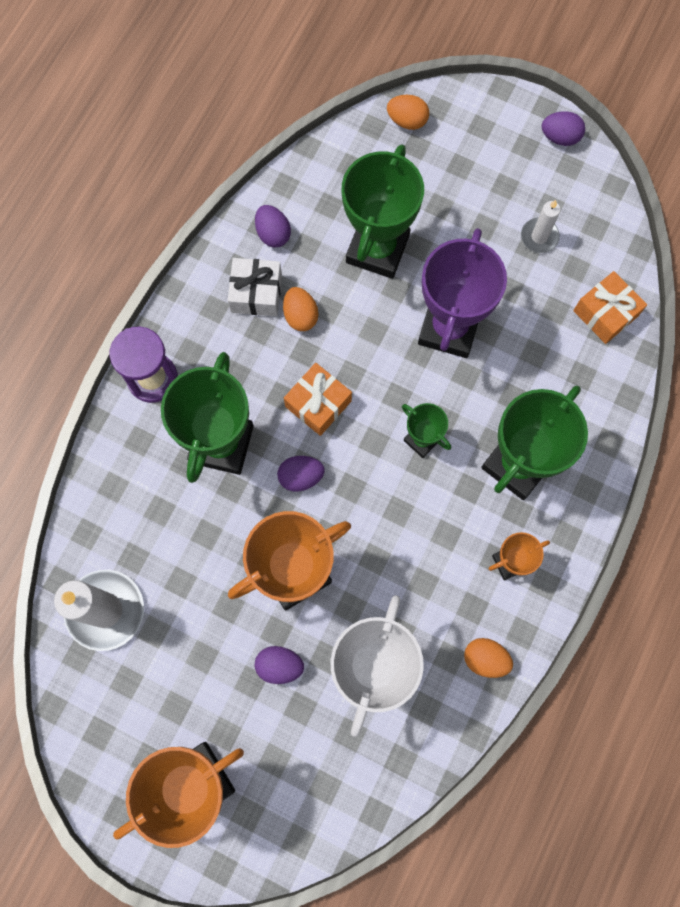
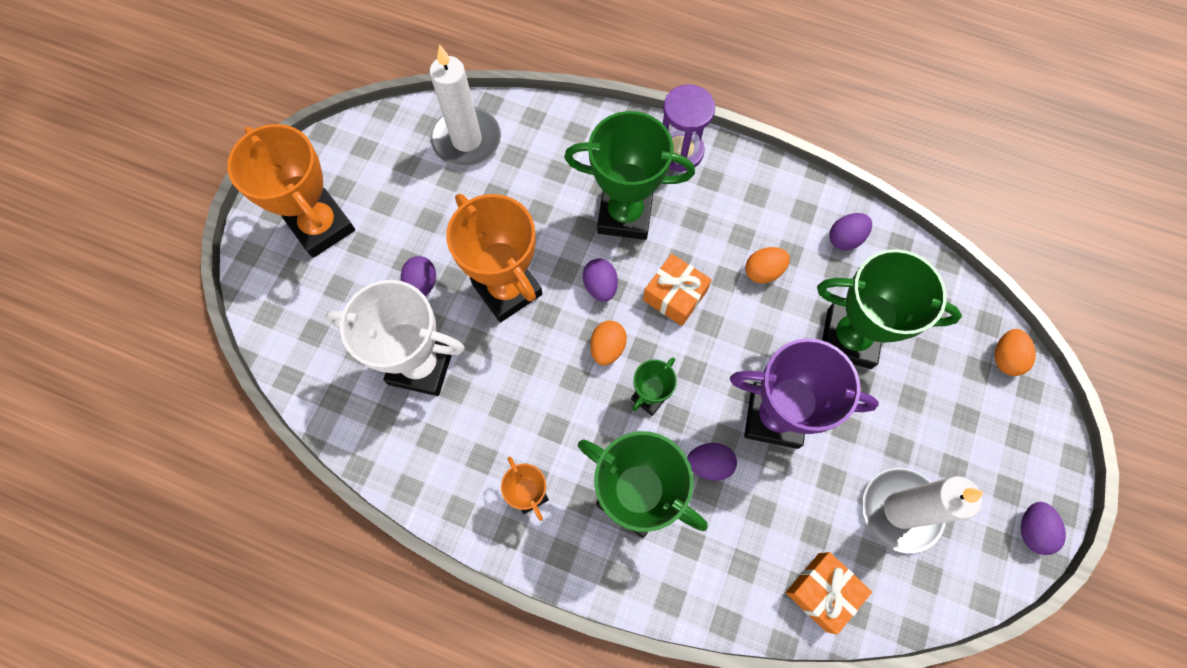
camera: 85 degrees right, 5 degrees down
white gift [228,258,282,316] -> none
orange egg [464,638,513,678] -> orange egg moved to [590,321,627,366]
white candle [521,200,561,253] -> white candle [862,468,984,553], size x1.89
none -> purple egg [687,443,737,481]

